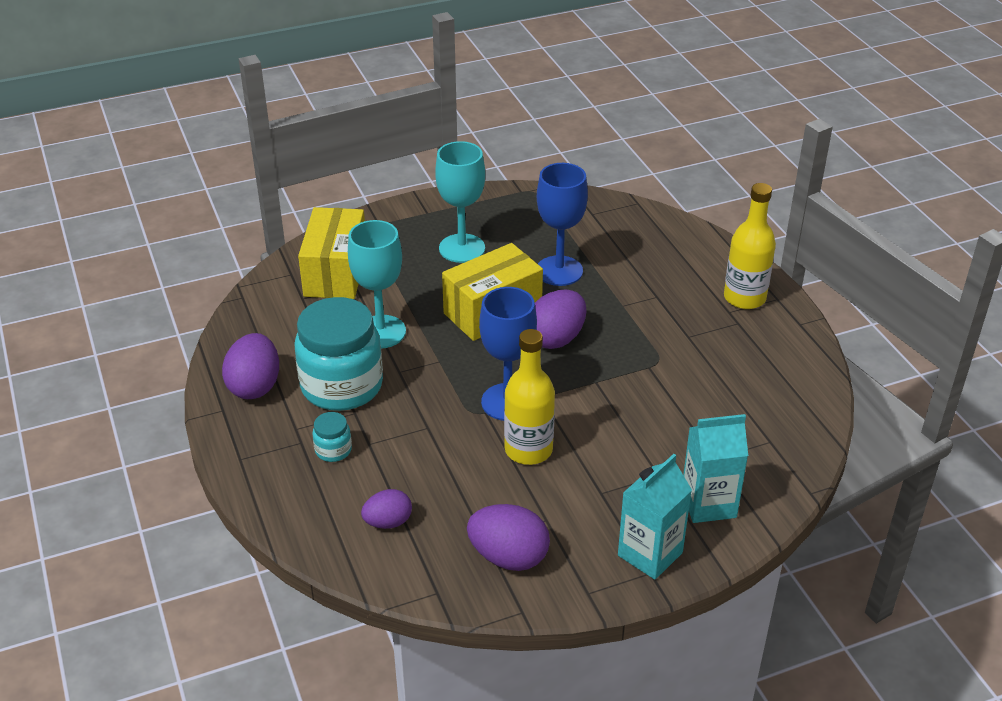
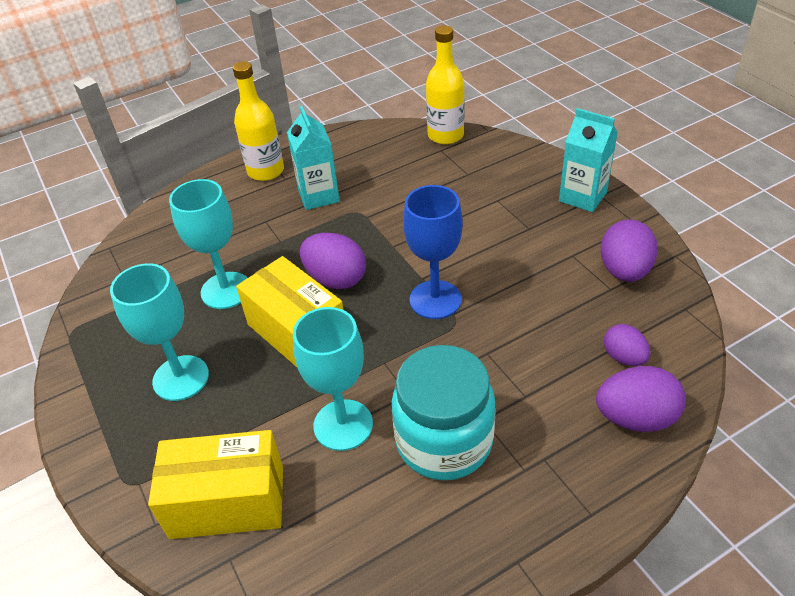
camera: 95 degrees left, 5 degrees up
purple egg [222,333,279,399] -> purple egg moved to [596,366,686,432]
turquoise jar [313,412,352,462] -> none
yellow bottle [504,329,555,465] -> yellow bottle moved to [426,26,465,145]
blue goblet [537,163,588,286] -> turquoise goblet [169,179,247,309]
turquoise carton [683,414,748,523] -> turquoise carton moved to [287,106,340,210]

